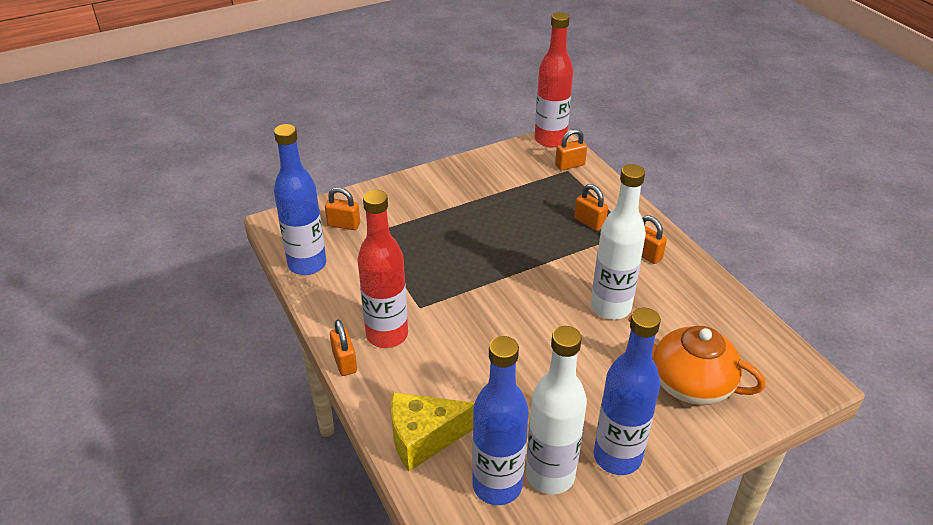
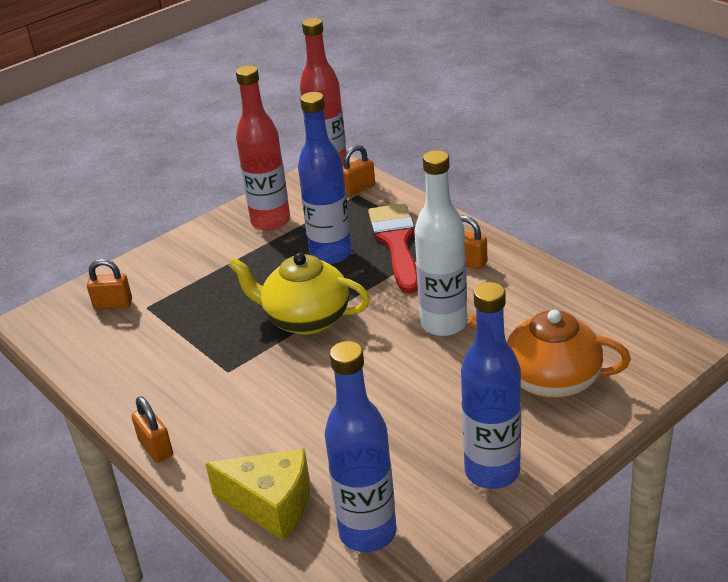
camera: 10 degrees left, 5 degrees down
blue bottle [274,124,326,275] -> blue bottle moved to [298,92,352,264]
red bottle [357,190,408,348] -> red bottle moved to [236,65,290,231]
yellow cheese [391,392,474,471] -> yellow cheese turned 135 degrees counterclockwise [205,448,310,540]
white bottle [526,326,587,495] -> none
orange padlock [574,184,608,231] -> red brush [368,203,418,294]
none -> yellow teapot [228,253,370,335]

